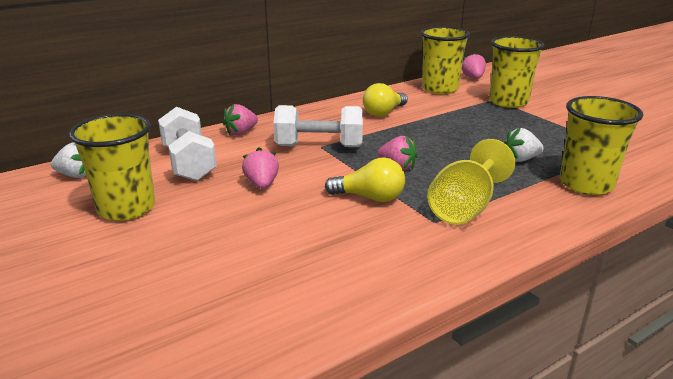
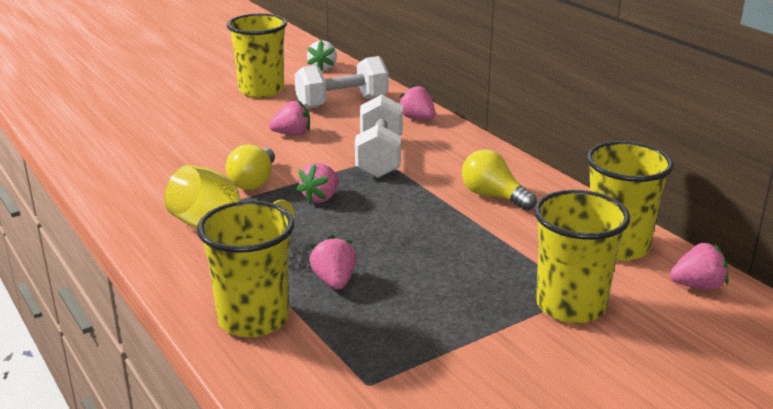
camera: 90 degrees right, 0 degrees up
white strawberry [504,128,544,162] -> pink strawberry [310,235,356,289]

